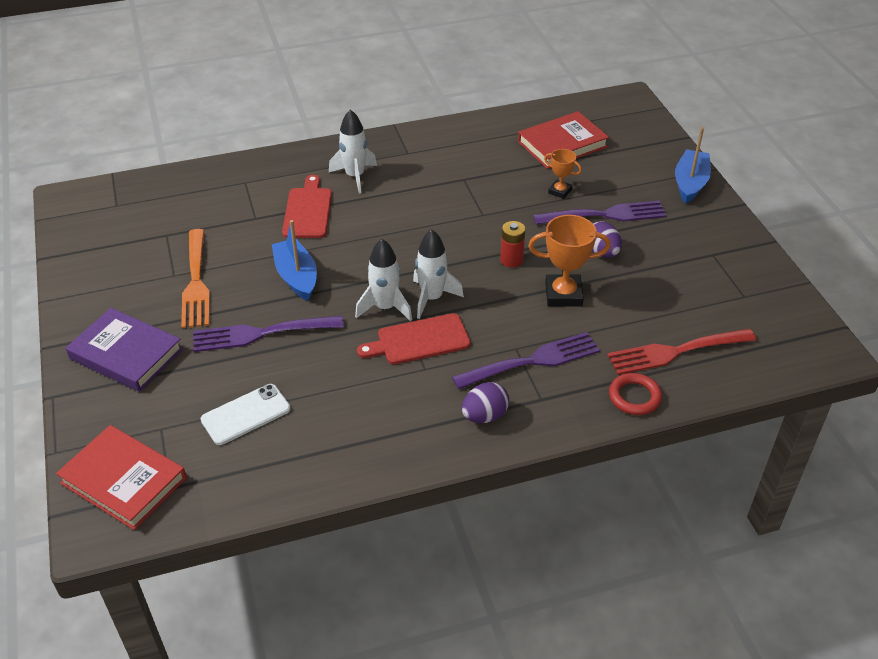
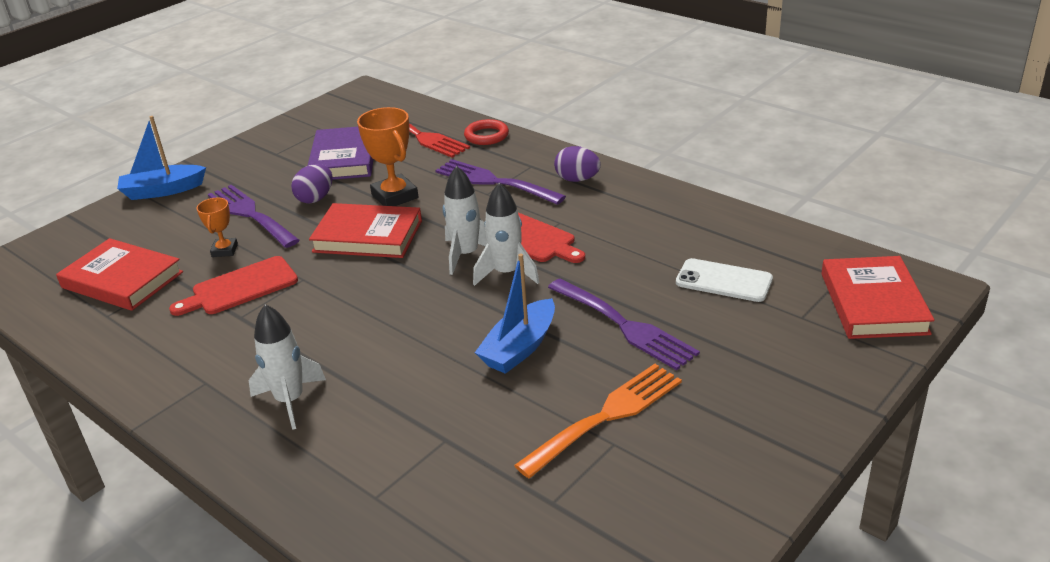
camera: 120 degrees left, 10 degrees down
purple book [66,308,183,392] -> purple book moved to [307,127,374,180]
red cutting board [282,175,332,238] -> red cutting board moved to [169,256,298,316]
red battery [500,221,526,268] -> red book [309,203,422,258]

